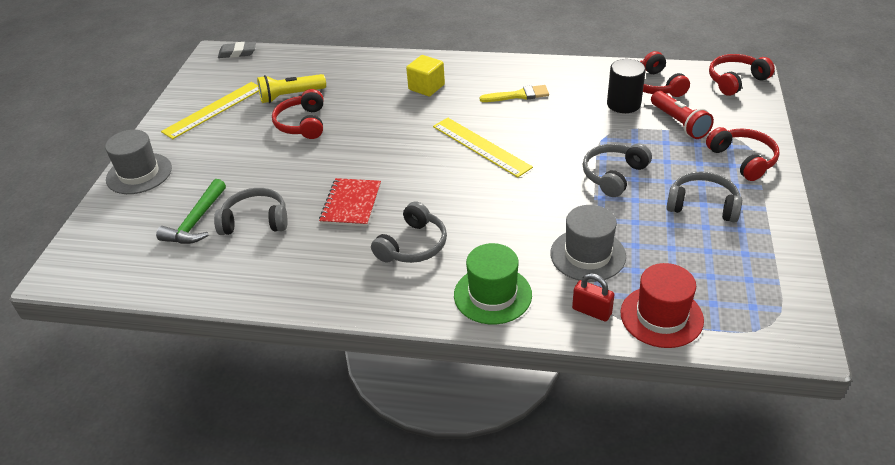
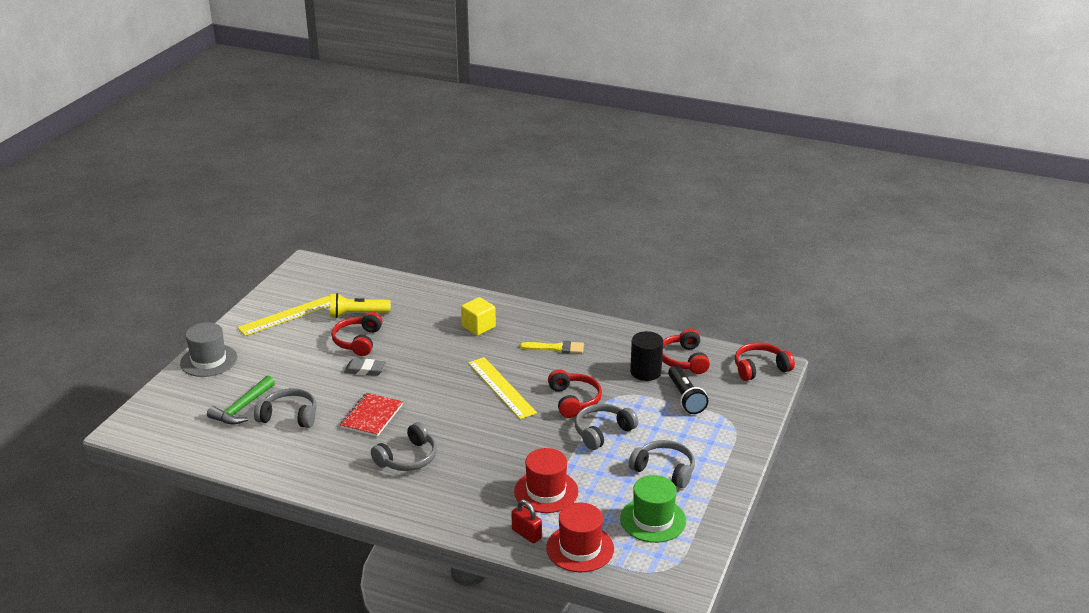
camera: 10 degrees right, 10 degrees down
grey eraser [218,42,256,58] -> grey eraser moved to [344,359,386,376]
green hat [454,243,532,324] -> green hat moved to [620,475,686,543]
grey hat [550,205,626,282] -> red hat [514,448,578,513]
red flashlight [651,91,714,139] -> black flashlight [668,365,708,414]
red headphones [706,127,780,181] -> red headphones moved to [548,369,602,418]

